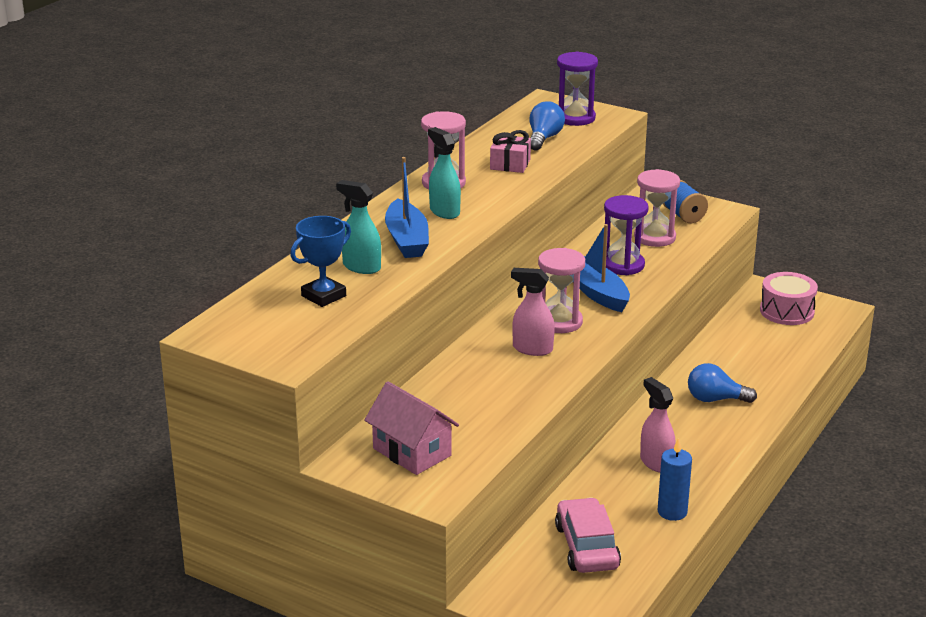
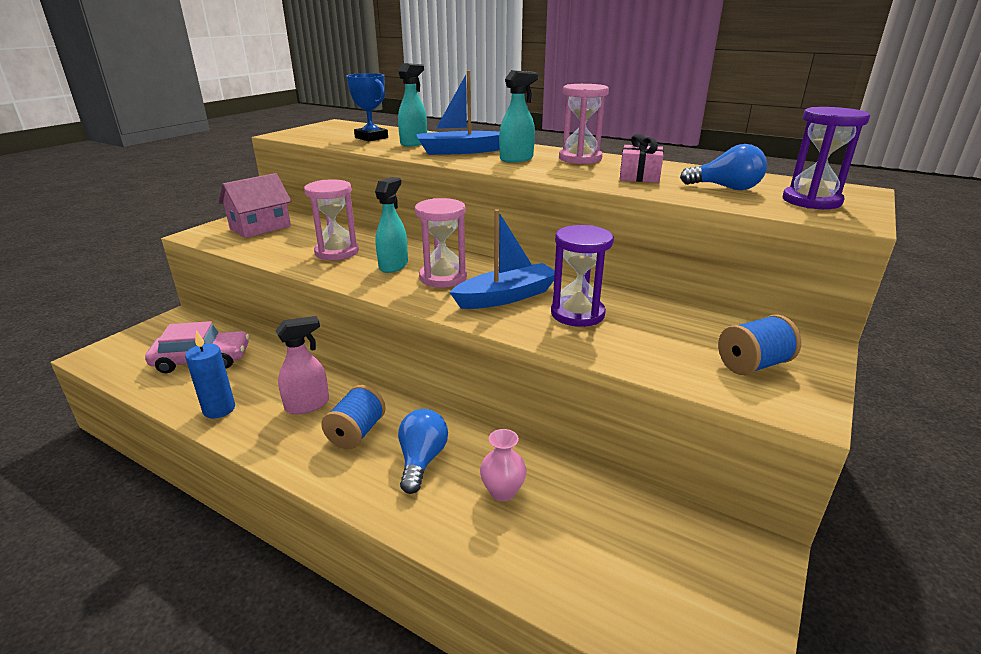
camera: 90 degrees right, 0 degrees up
pink spray bottle [511,268,555,356] -> turquoise spray bottle [375,177,408,273]
pink hourglass [634,169,680,247] -> pink hourglass moved to [304,179,359,260]
pink drum [760,272,818,325] -> none
none -> blue spool [321,385,386,449]
none -> pink vase [480,429,526,501]

